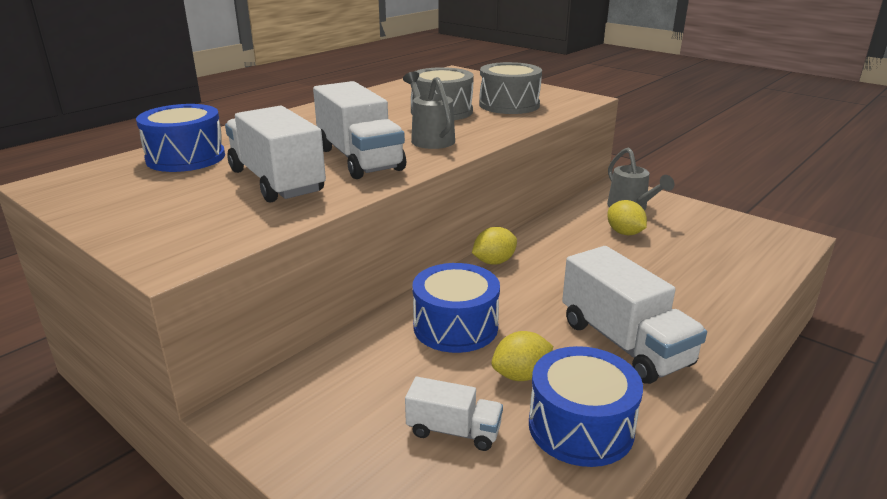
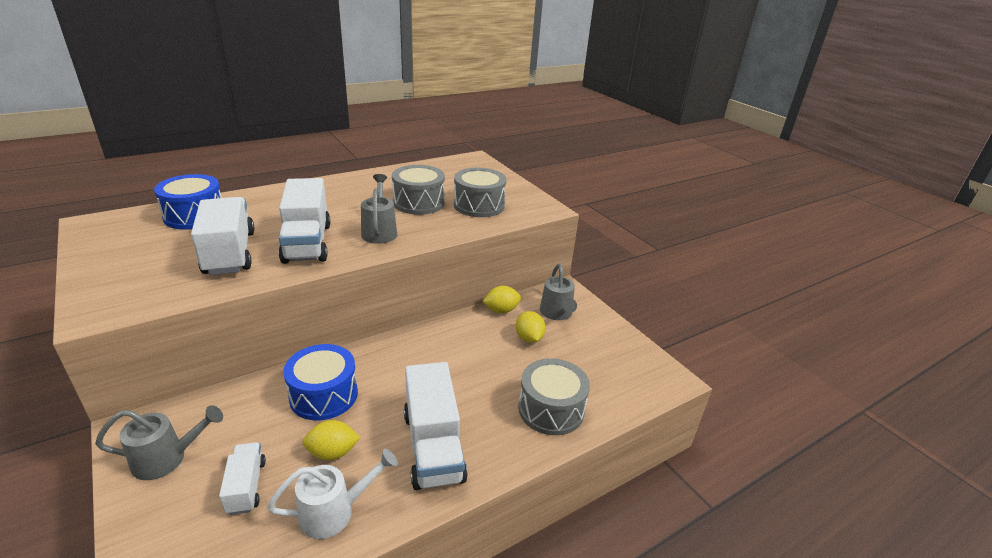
camera: 15 degrees right, 5 degrees up
white truck [405,377,503,451] -> white truck turned 135 degrees counterclockwise [219,442,266,515]
yellow lemon [472,227,517,265] -> yellow lemon moved to [482,286,521,313]
blue drum [529,346,643,467] -> white watering can [267,449,398,539]
none -> grey watering can [95,405,223,480]
none -> grey drum [518,358,590,435]

